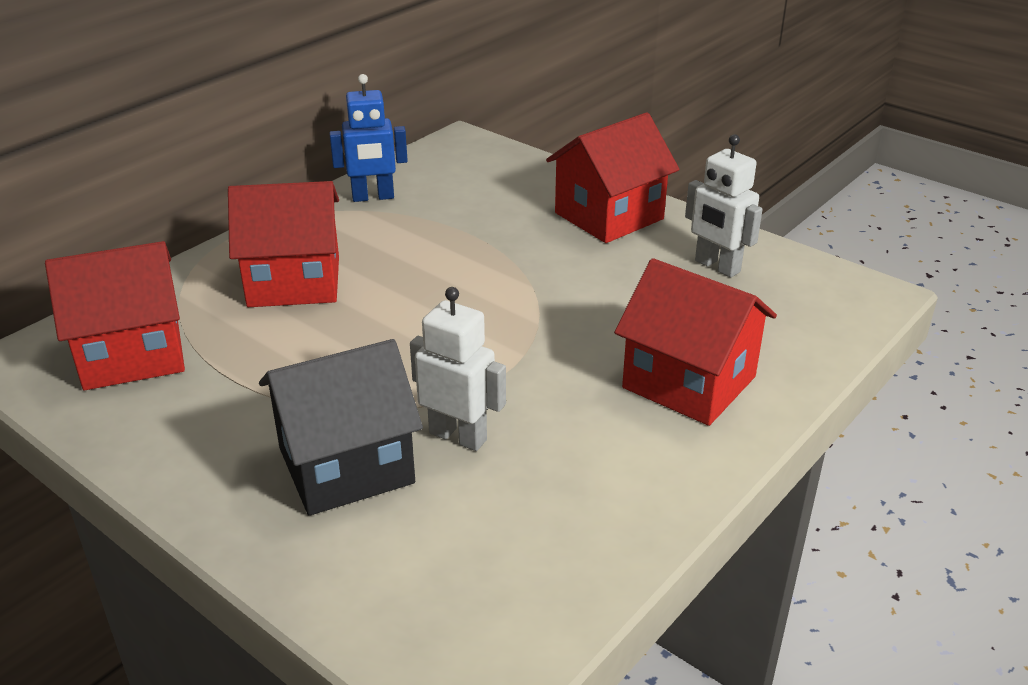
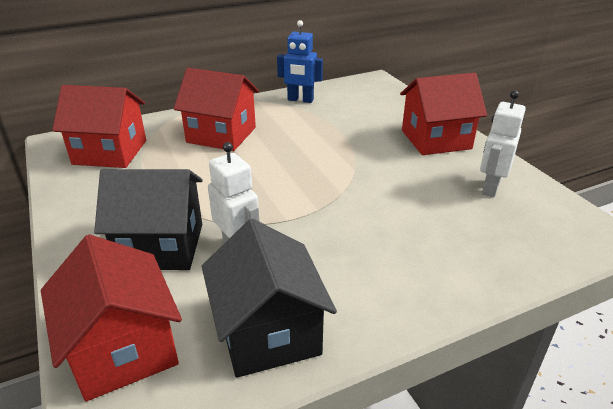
camera: 25 degrees right, 0 degrees up
red house [614,258,777,426] -> red house moved to [41,235,182,402]
white robot [685,134,763,278] -> white robot turned 45 degrees clockwise [480,90,526,197]
none -> black house [202,219,337,378]

